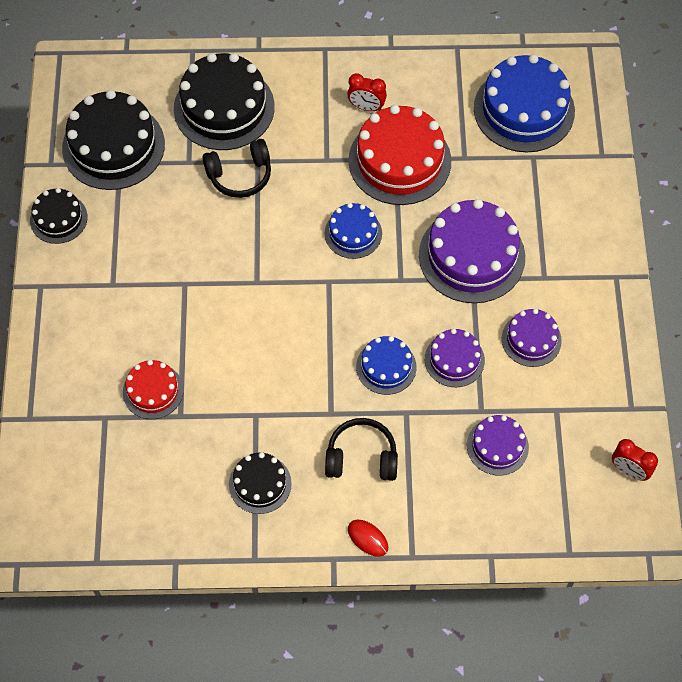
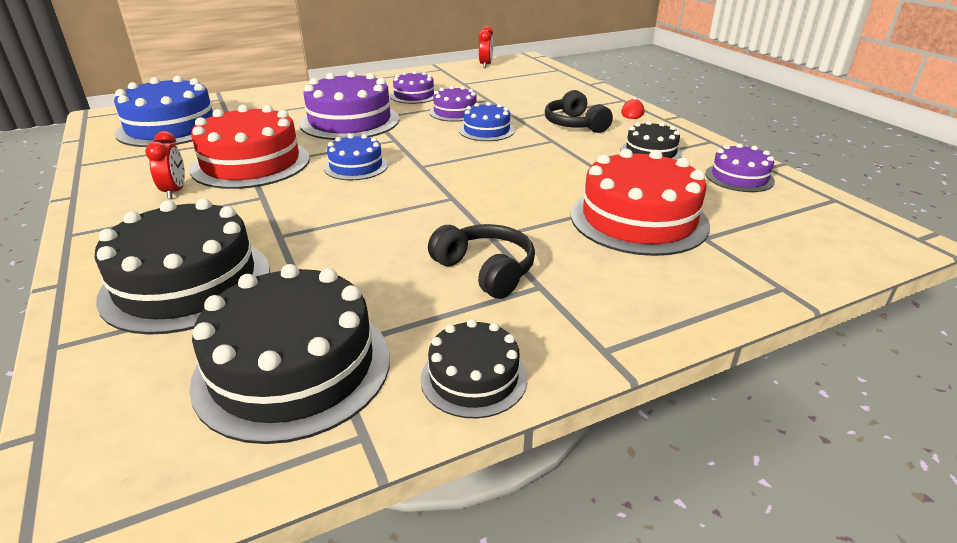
camera: 115 degrees left, 30 degrees down
red cake [123,360,184,419] -> red cake [571,149,710,256], size x1.83
black headphones [202,139,271,198] -> black headphones moved to [428,224,535,299]
purple cake [467,415,529,476] -> purple cake moved to [705,143,775,192]

